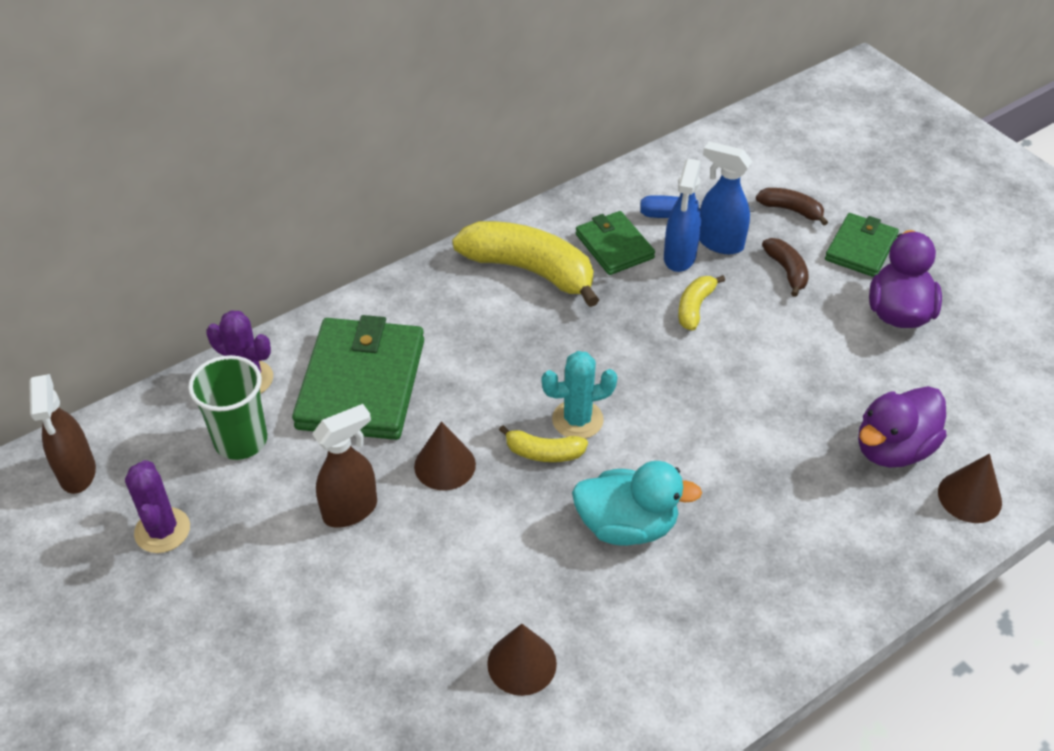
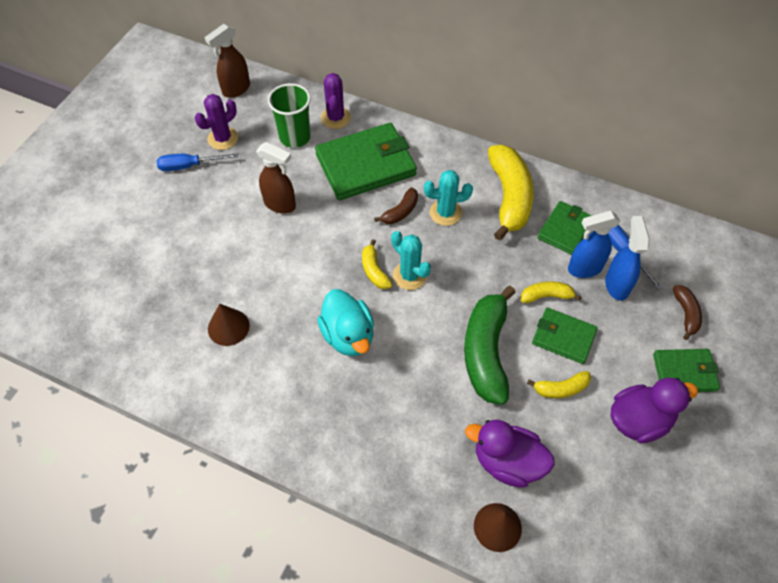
camera: 60 degrees right, 10 degrees up
brown cone [414,421,476,490] -> none
brown banana [762,238,809,297] -> brown banana moved to [374,187,418,224]
none -> blue screwdriver [157,153,238,171]
none -> turquoise cactus [424,170,473,226]
none -> green banana [464,286,516,405]
none -> yellow banana [527,371,591,398]
none -> green wallet [532,308,598,364]

